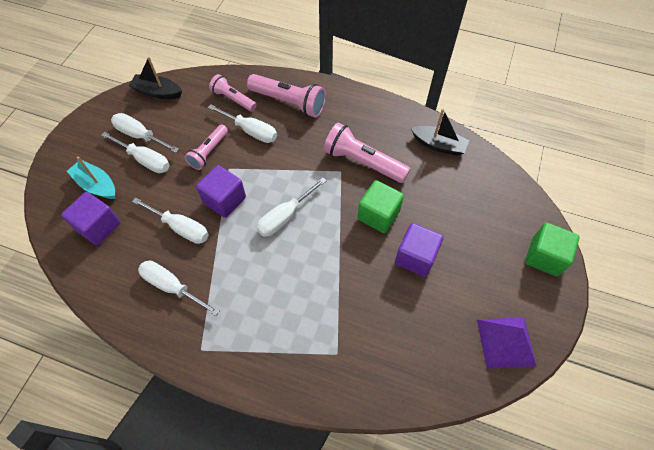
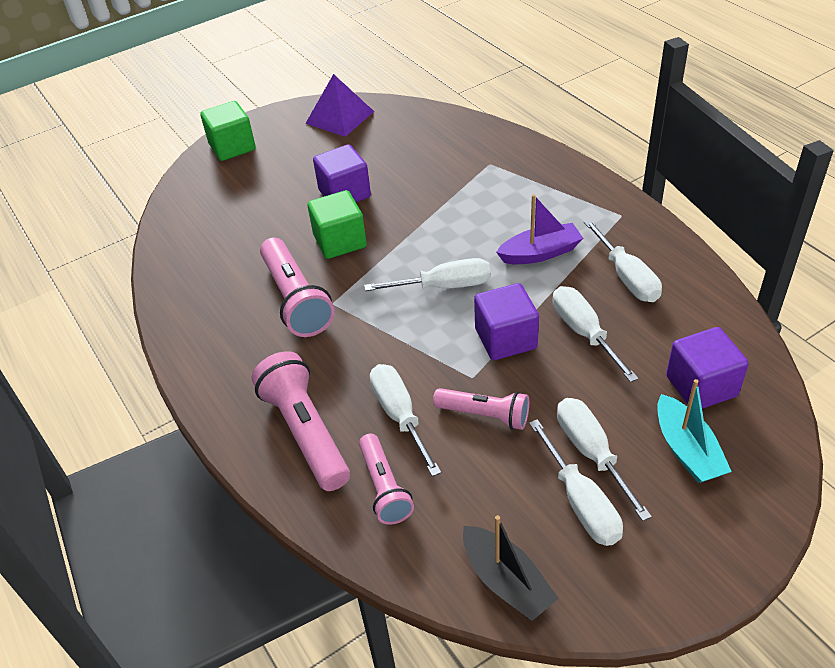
camera: 140 degrees left, 15 degrees down
pink flashlight [185,124,228,170] -> pink flashlight turned 45 degrees clockwise [433,388,529,430]
black boat [411,109,469,156] -> none
none -> purple boat [496,194,583,264]

